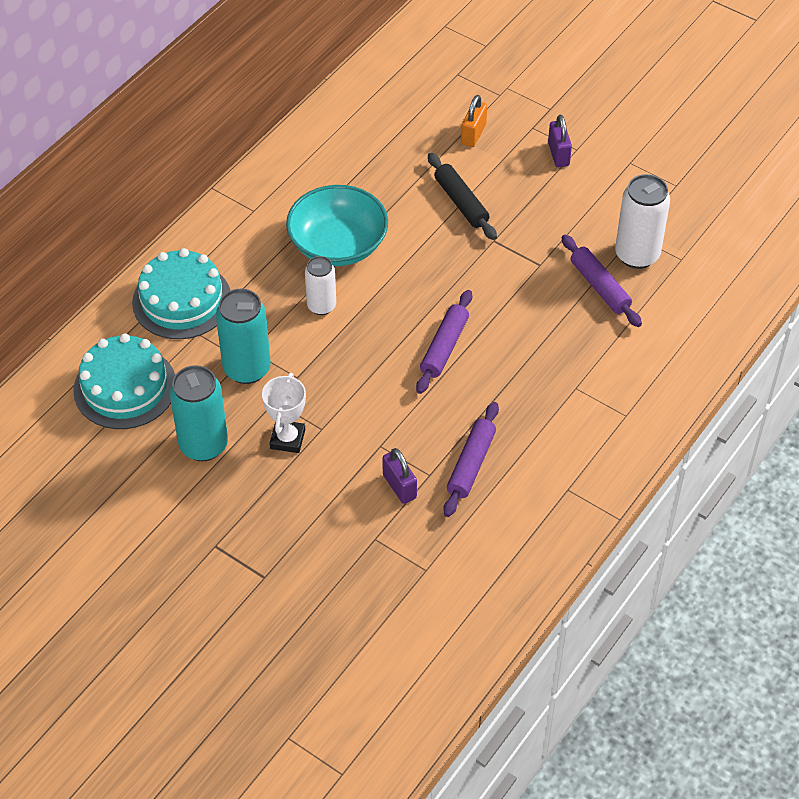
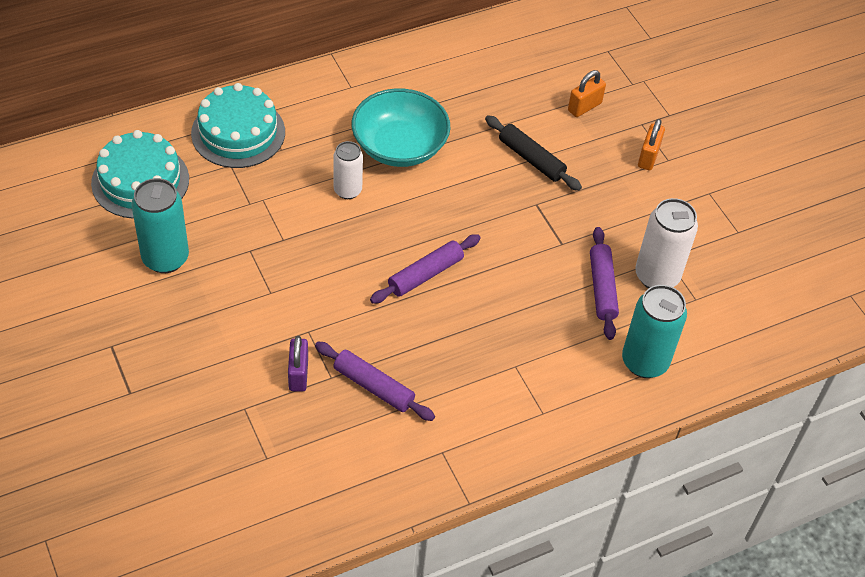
camera: 25 degrees right, 0 degrees up
turquoise can [216,288,271,384] -> turquoise can moved to [622,285,687,378]
white trophy [262,373,306,453] -> none
black rolling pin [428,153,497,240] -> black rolling pin turned 45 degrees counterclockwise [485,115,582,191]
purple rolling pin [443,402,499,517] -> purple rolling pin turned 75 degrees clockwise [315,342,435,421]
purple padlock [548,115,572,167] -> orange padlock [638,119,665,171]

